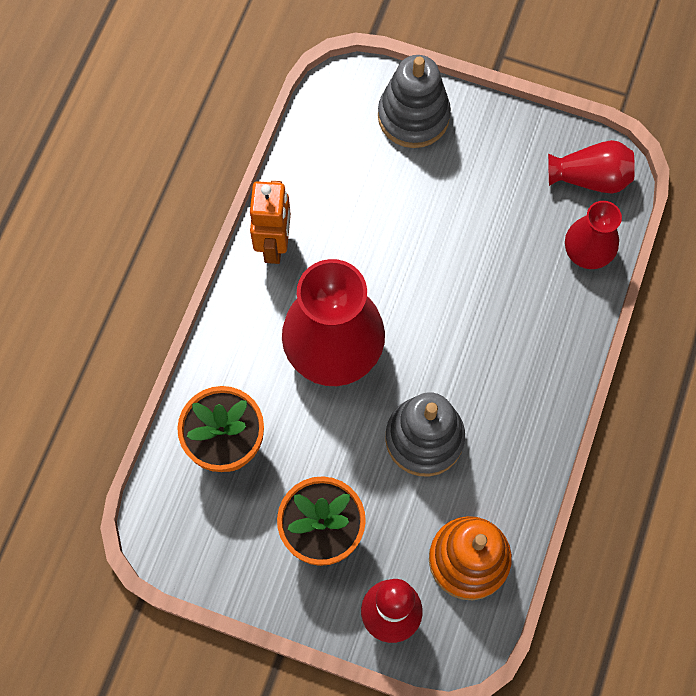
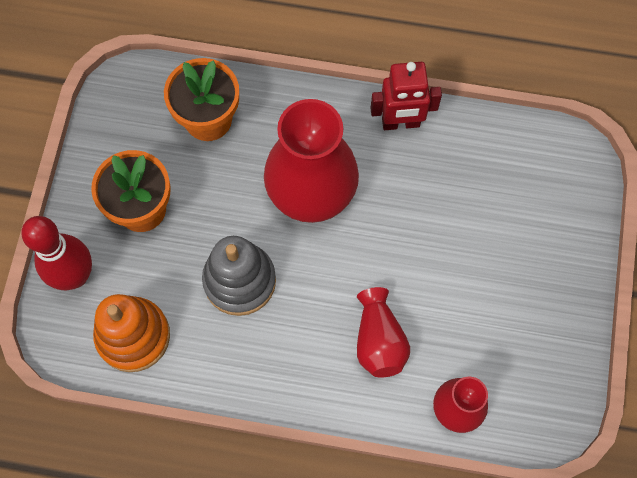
camera: 80 degrees right, 0 degrees up
orange robot [250,181,291,264] -> red robot [370,62,442,130]
grey stacking toy [378,55,451,148] -> none
red vase [548,140,635,194] -> red vase moved to [357,287,410,378]

